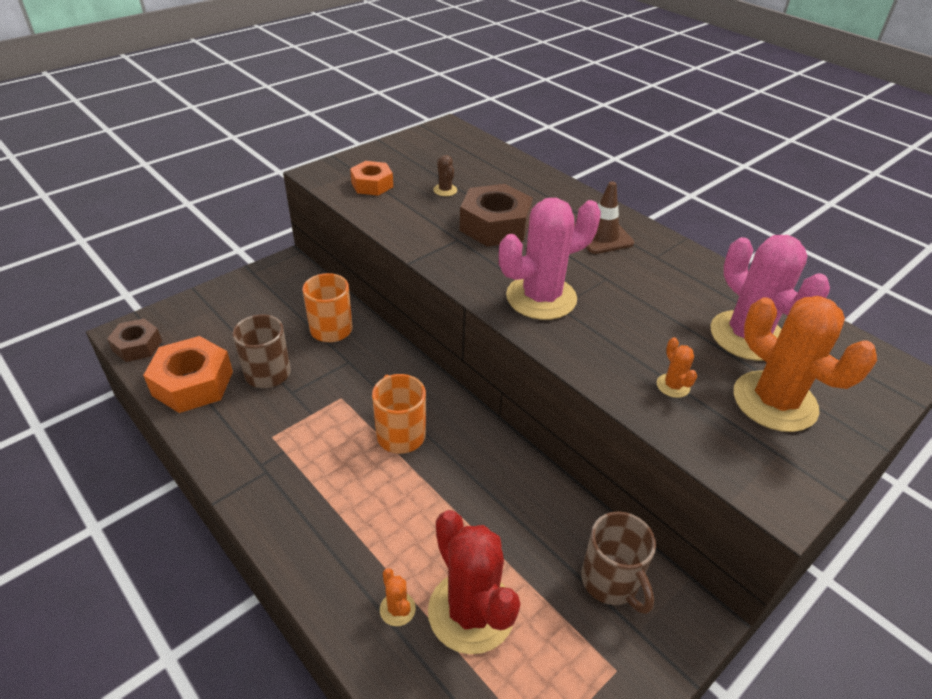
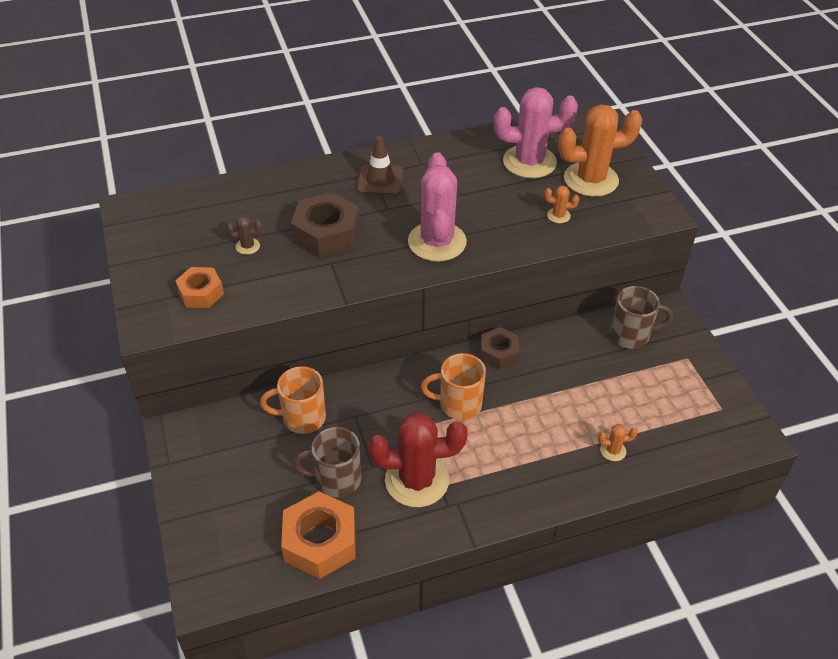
camera: 65 degrees left, 5 degrees up
brown nut [107,319,162,362] -> brown nut moved to [481,327,519,369]
red cactus [428,510,520,654] -> red cactus moved to [368,412,468,507]

